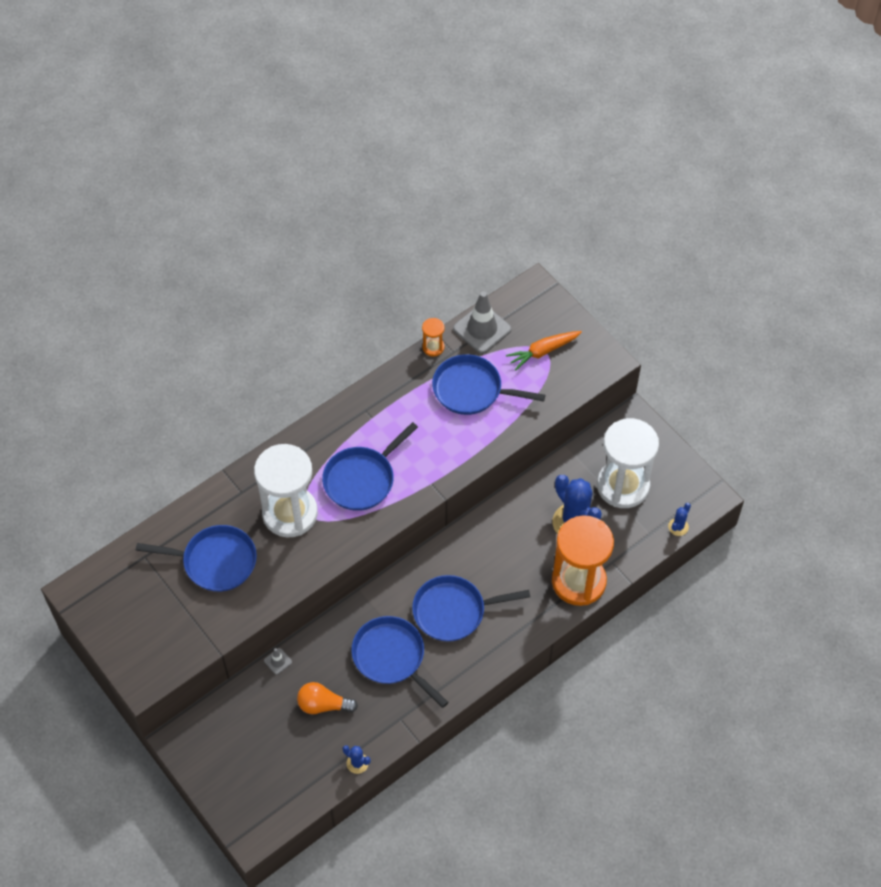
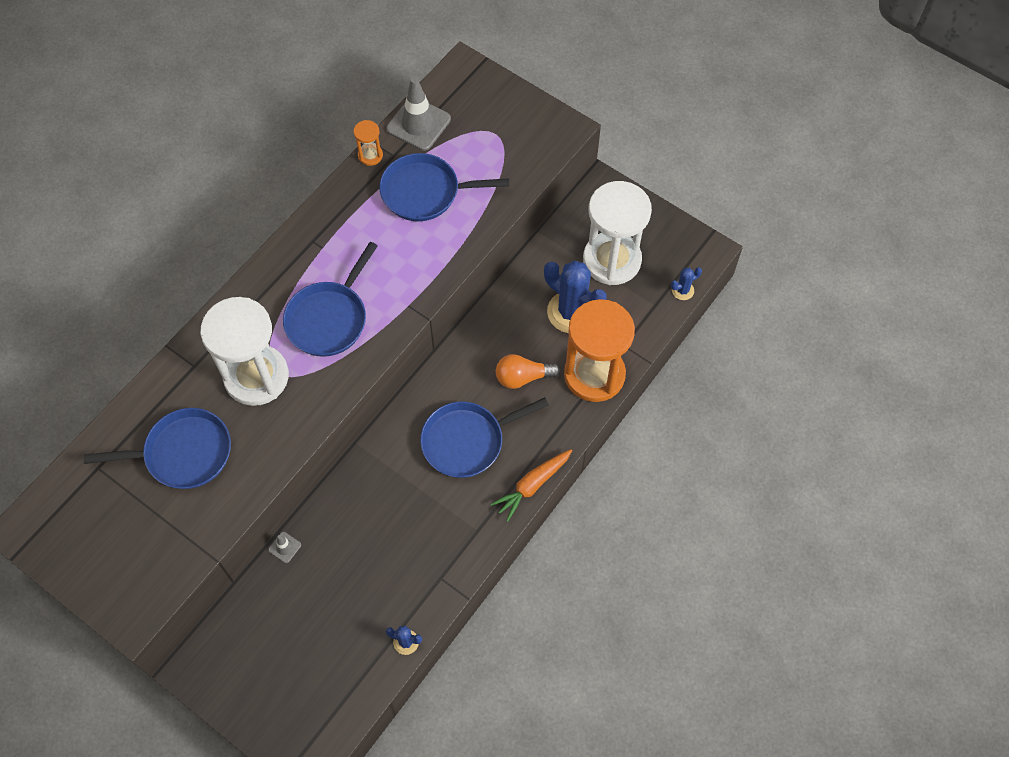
camera: 15 degrees left, 5 degrees up
orange light bulb [297,682,358,714] -> orange light bulb moved to [496,354,560,389]
blue pan [351,616,449,708] -> none
orange carrot [506,331,582,371] -> orange carrot moved to [491,449,572,522]
blue cactus [668,503,691,536] -> blue cactus turned 45 degrees clockwise [671,267,702,300]

